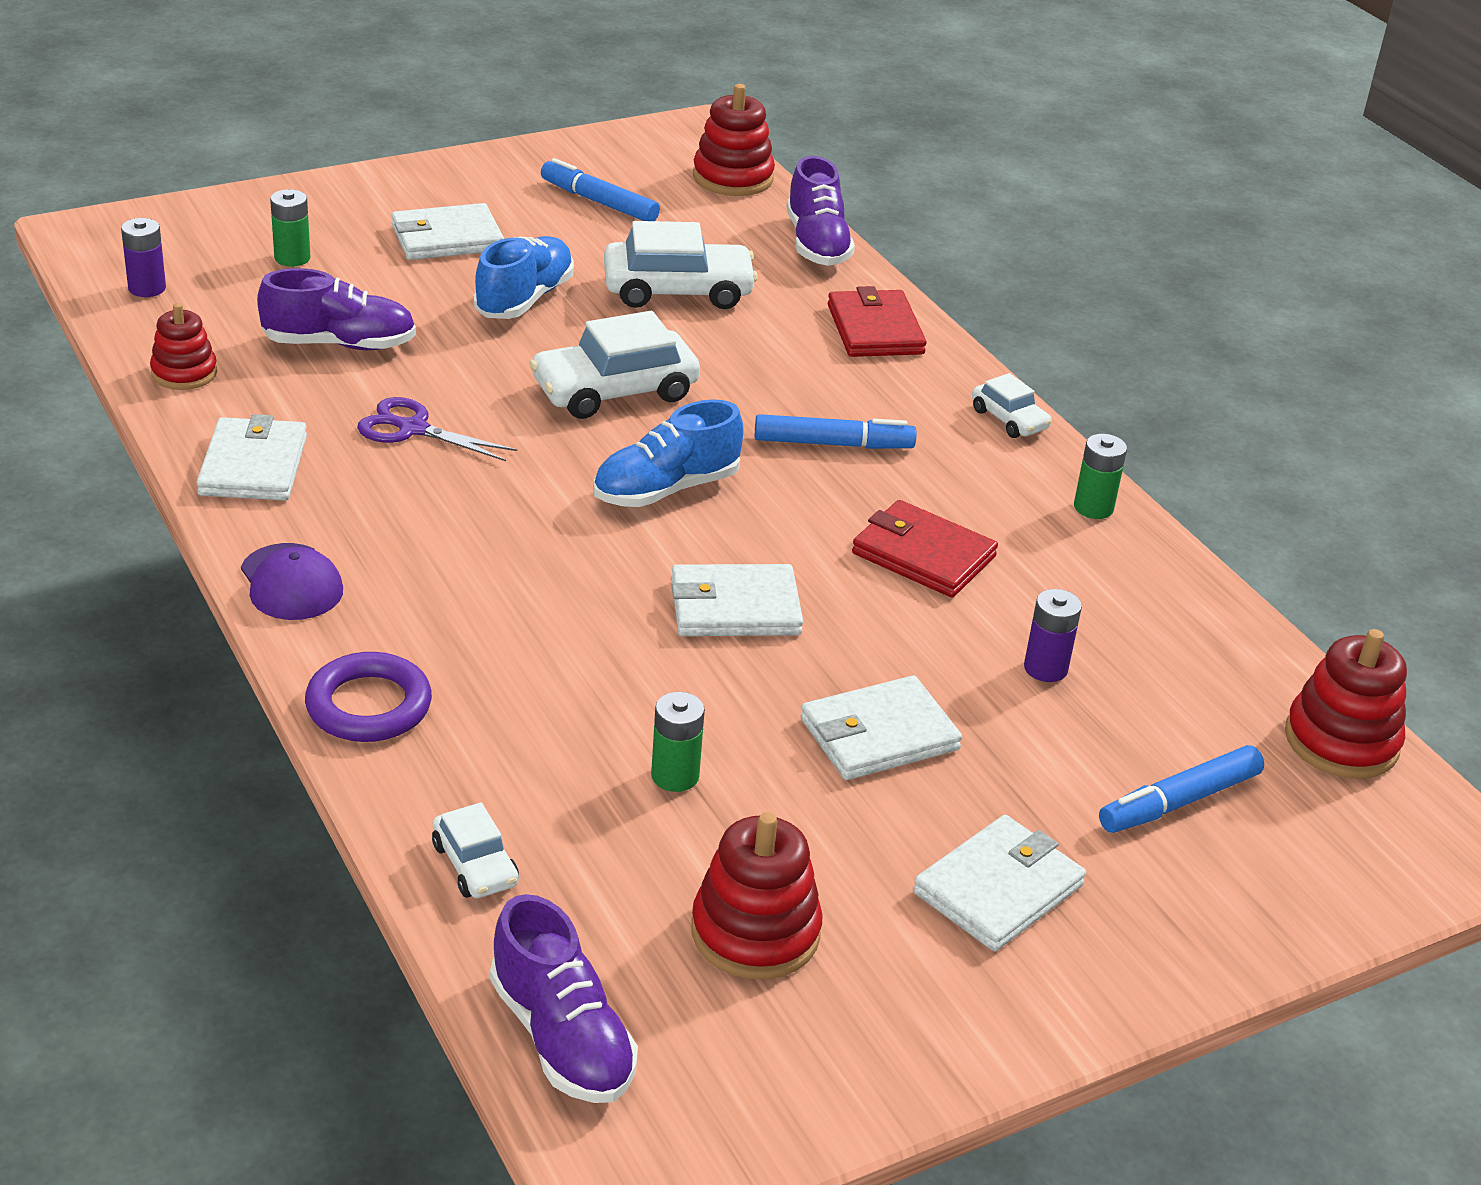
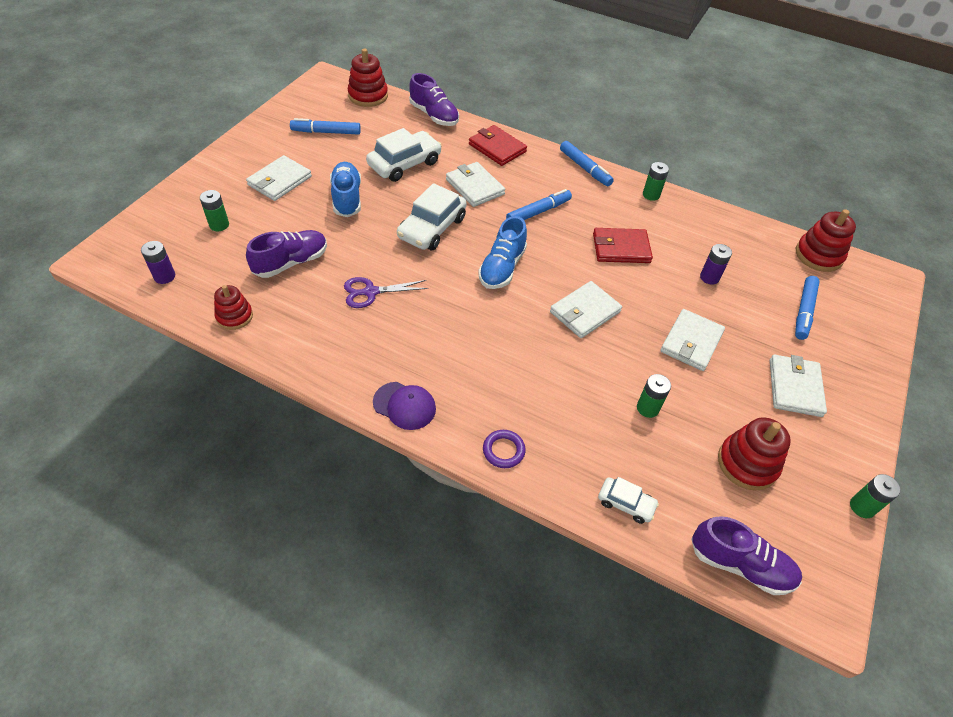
camera: 35 degrees left, 15 degrees up
white wallet [197,414,307,500] -> white wallet moved to [446,162,505,207]
purple ring [305,652,432,742] -> purple ring [483,430,526,468], size x0.66
white car [972,373,1052,438] -> blue marker [560,141,614,186]
none -> green battery [850,474,901,518]

